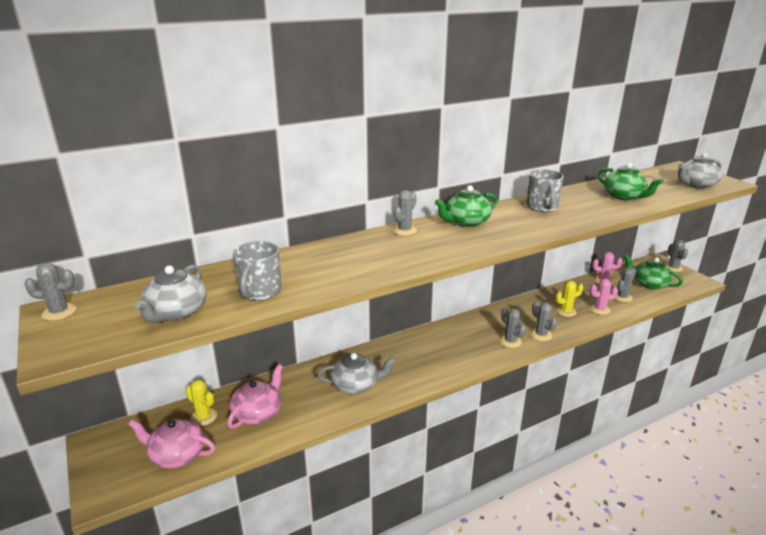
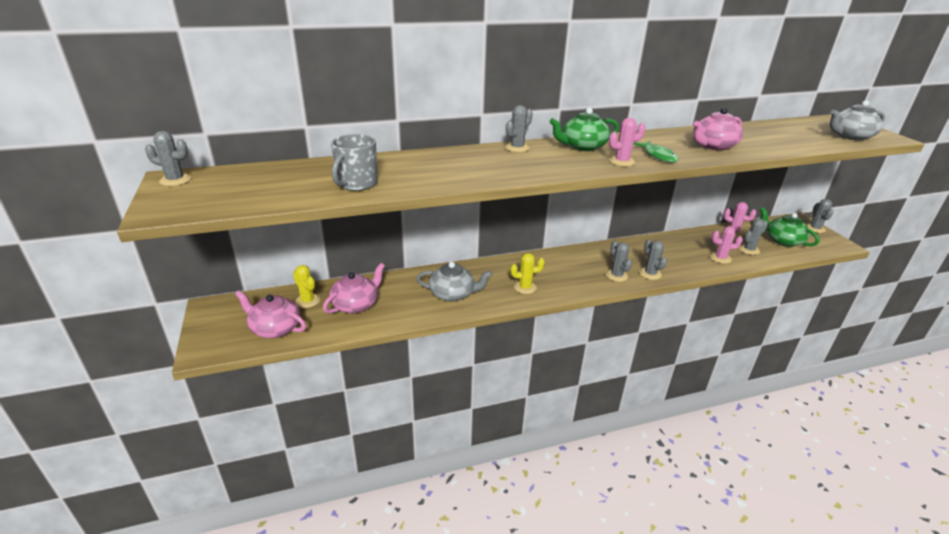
camera: 10 degrees right, 5 degrees up
grey teapot [135,265,207,323] -> none
grey mug [526,169,564,212] -> none
yellow cactus [555,281,583,317] -> yellow cactus moved to [510,253,545,294]
green teapot [598,163,663,200] -> none
none -> pink cactus [609,118,646,166]
none -> green fish [633,141,678,162]
none -> pink teapot [693,108,743,151]

